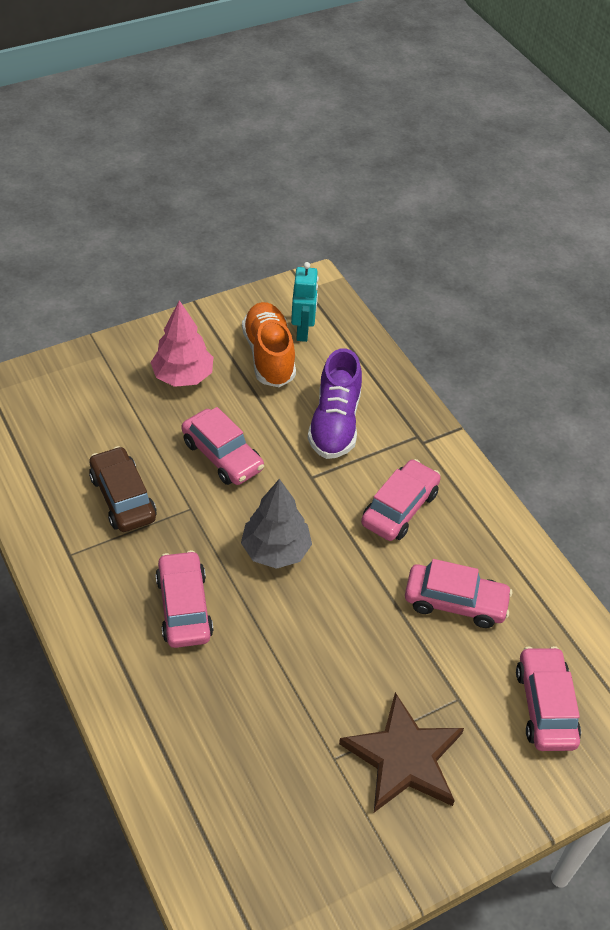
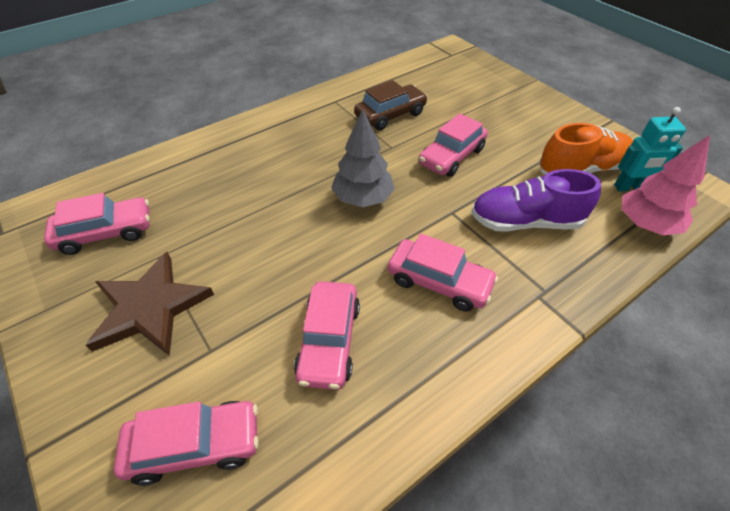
camera: 85 degrees right, 0 degrees up
pink tree [150,300,213,387] -> pink tree moved to [622,135,710,235]
pink car [155,550,213,648] -> pink car moved to [44,193,150,255]

